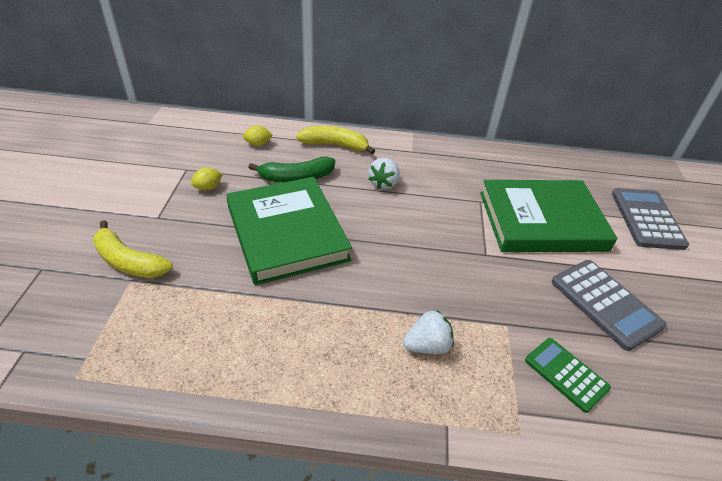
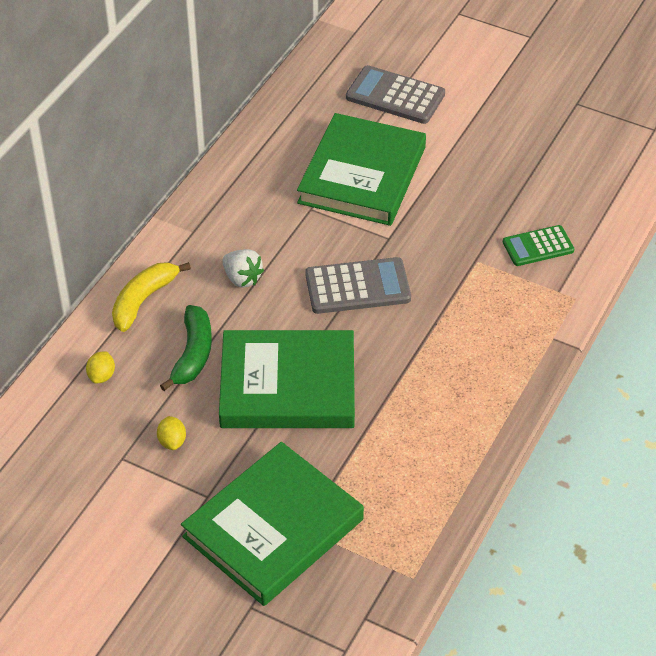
camera: 65 degrees left, 5 degrees up
yellow banana [93,220,173,278] -> green book [181,442,364,606]
white strawberry [403,310,454,354] -> none
grey calculator [551,260,667,351] -> grey calculator moved to [305,257,411,314]

